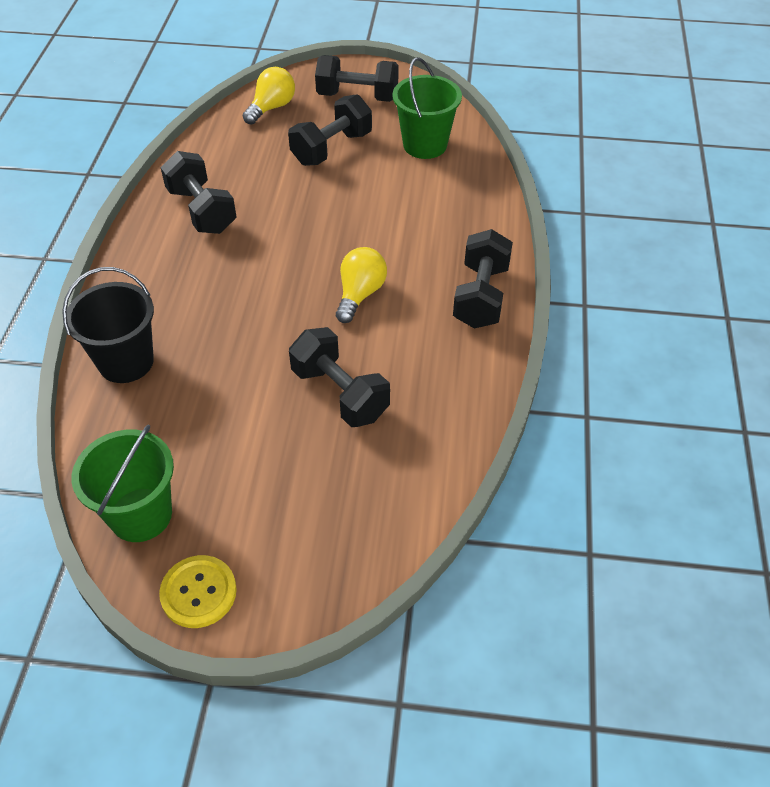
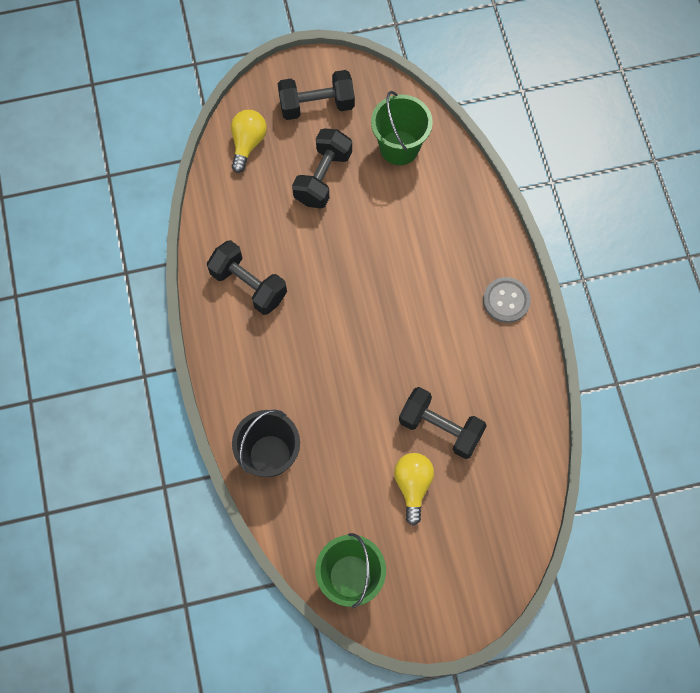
camera: 20 degrees left, 20 degrees up
yellow button [159,555,237,628] -> none
yellow light bulb [336,247,387,323] -> yellow light bulb moved to [394,453,434,526]
black dumbbell [453,229,513,329] -> grey button [483,277,531,323]

